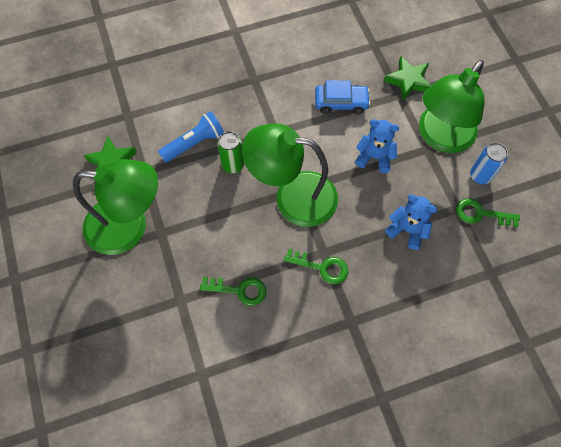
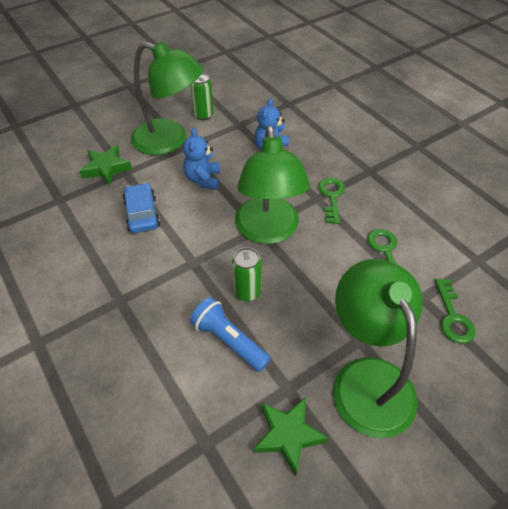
camera: 105 degrees left, 15 degrees down
green key [456,198,520,227] -> green key moved to [435,279,476,344]
blue can [470,143,508,184] -> green can [190,73,214,120]

